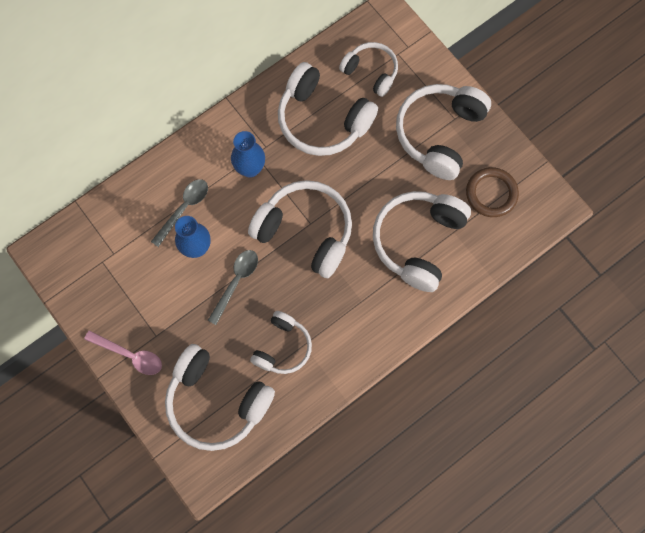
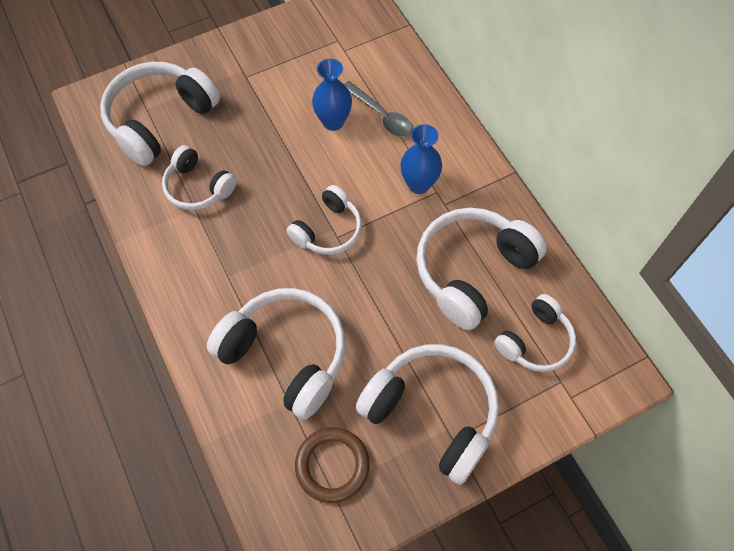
camera: 100 degrees right, 10 degrees down
pink spoon [84,331,162,375] -> none
grey spoon [207,250,258,325] -> none
white headphones [248,180,352,278] -> white headphones [287,185,362,255], size x0.60

